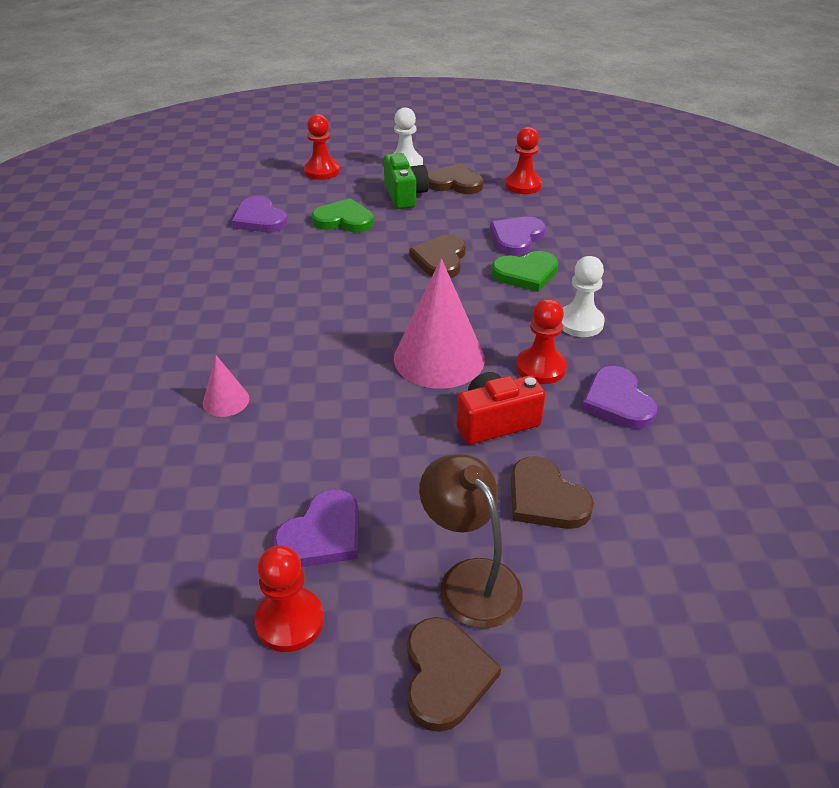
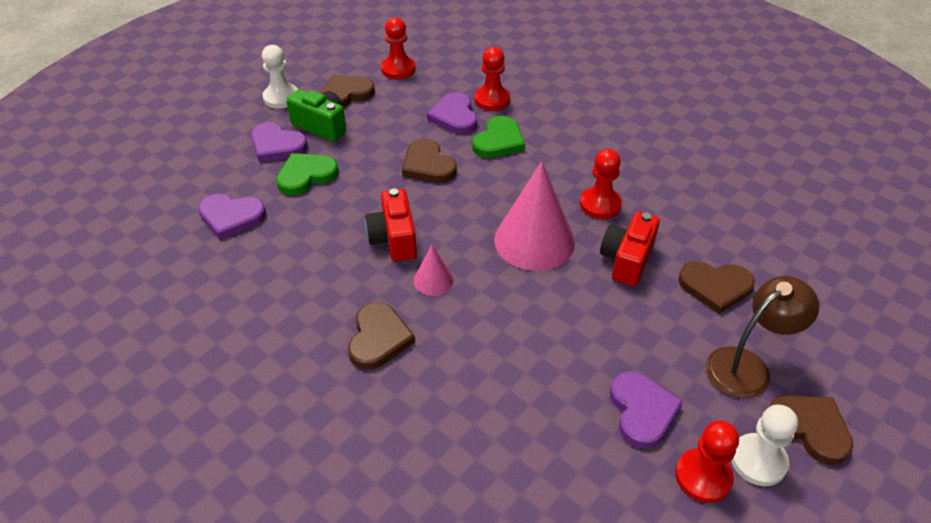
camera: 45 degrees left, 5 degrees up
pink cone [203,355,249,417] -> pink cone moved to [413,245,454,296]
red pawn [304,114,340,180] -> red pawn moved to [474,47,510,111]
brown lamp [419,454,523,629] -> brown lamp turned 135 degrees clockwise [706,276,819,399]
white pawn [562,256,605,337] -> white pawn moved to [731,405,798,486]
purple heart [582,366,657,429] -> purple heart moved to [251,122,308,162]
none -> brown heart [348,302,415,370]
none -> red camera [365,189,417,261]

